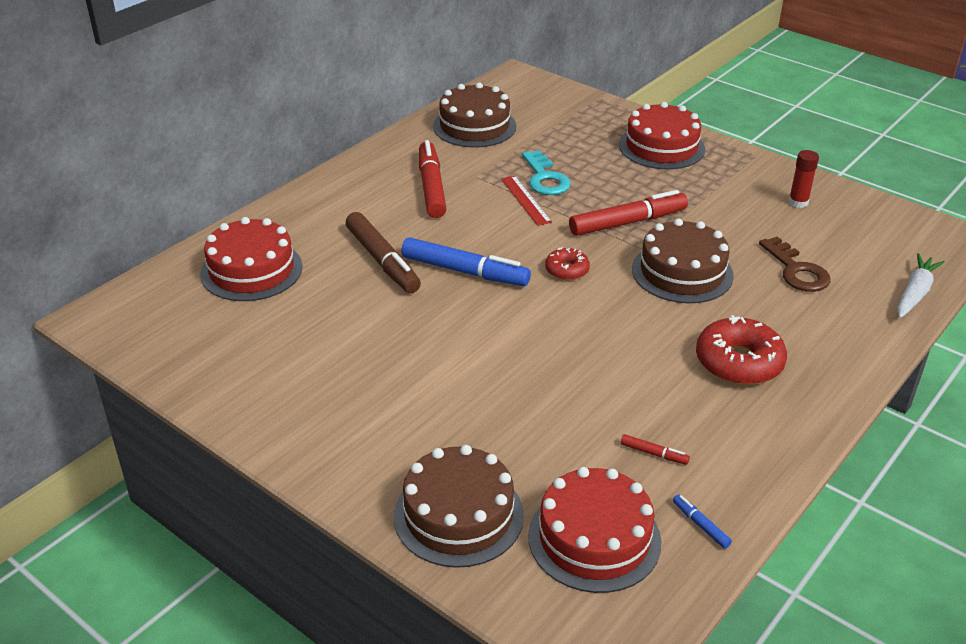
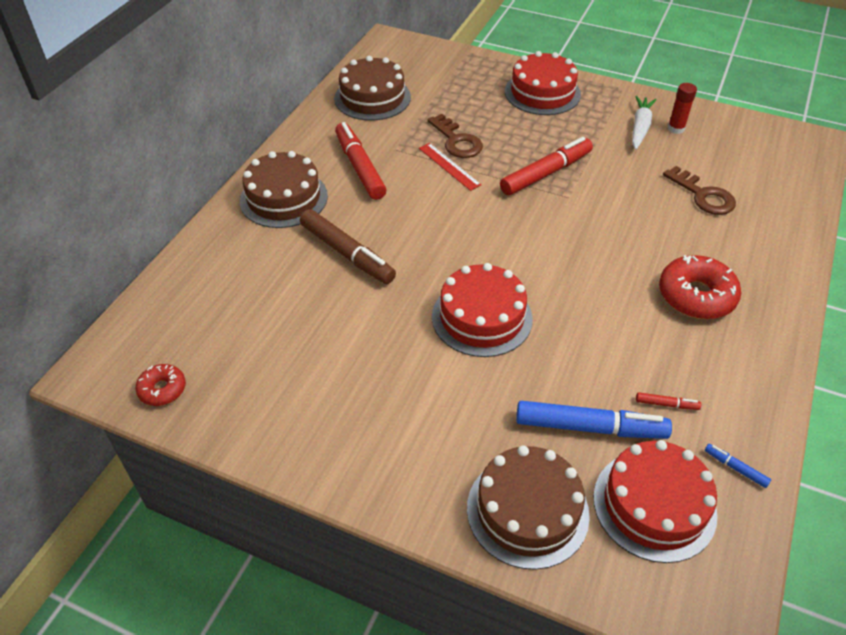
camera: 15 degrees left, 10 degrees up
red cake [200,217,303,301] -> red cake moved to [432,263,533,357]
blue marker [401,237,531,286] -> blue marker moved to [516,401,672,439]
turquoise key [522,150,571,195] -> brown key [427,114,483,158]
red donut [545,247,590,280] -> red donut moved to [136,364,186,406]
brown cake [632,219,734,303] -> brown cake moved to [240,151,328,228]
white carrot [897,253,945,318] -> white carrot moved to [632,96,656,150]

